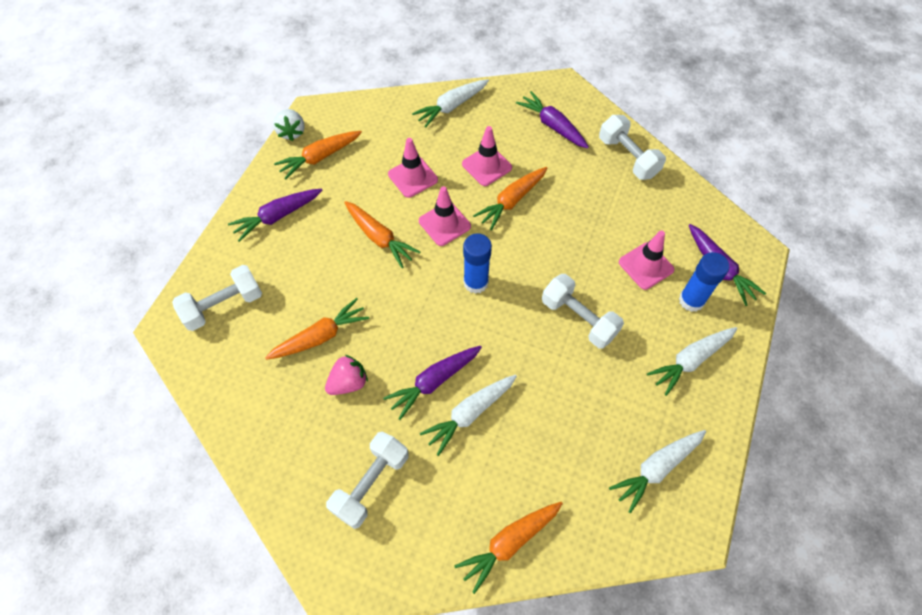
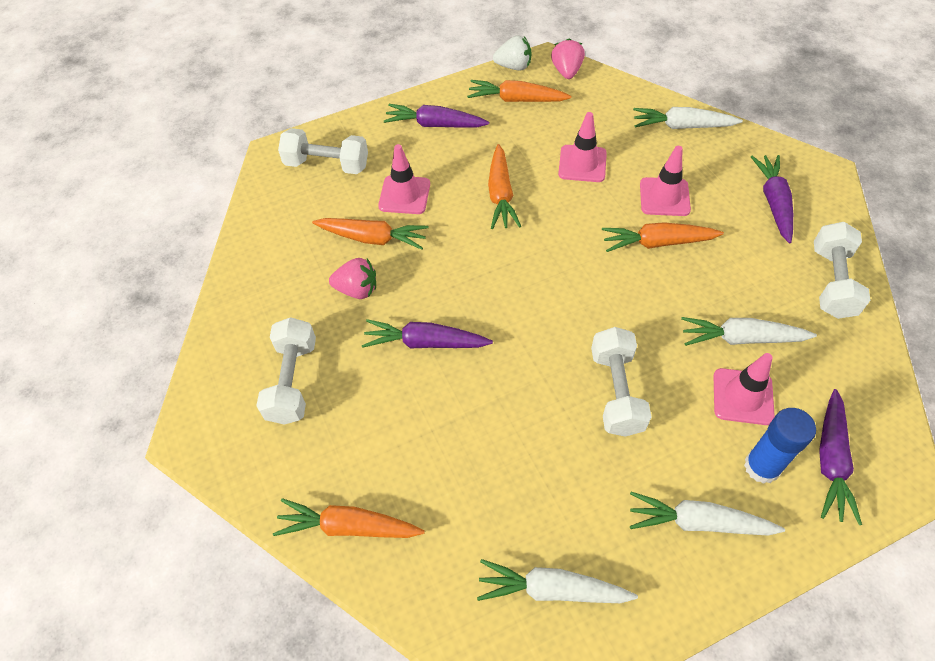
camera: 45 degrees right, 5 degrees down
white strawberry [273,109,305,141] -> white strawberry turned 120 degrees counterclockwise [493,35,531,71]
white dumbbell [326,431,409,529] -> white dumbbell turned 75 degrees counterclockwise [256,317,316,425]
pink traffic cone [419,186,471,246] -> pink traffic cone moved to [378,144,430,214]
white carrot [420,375,517,456] -> white carrot moved to [681,317,817,346]
blue glue stick [463,233,492,294] -> none
none -> pink strawberry [551,38,585,79]

